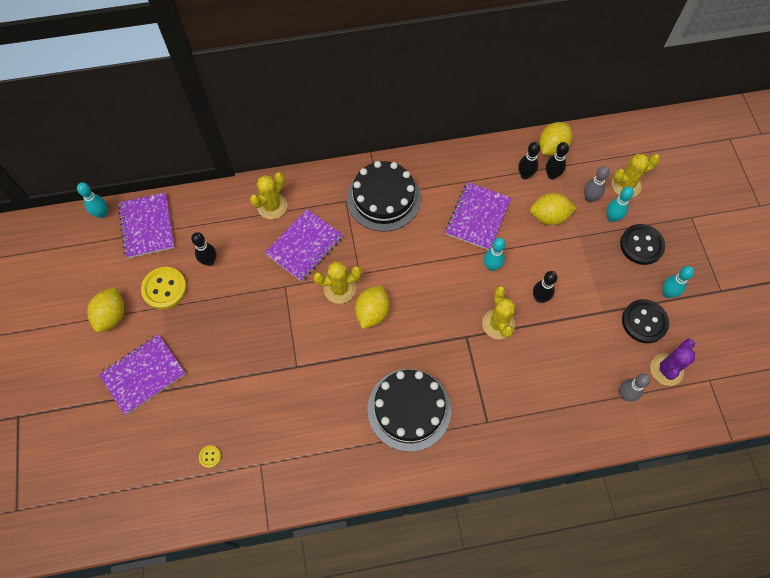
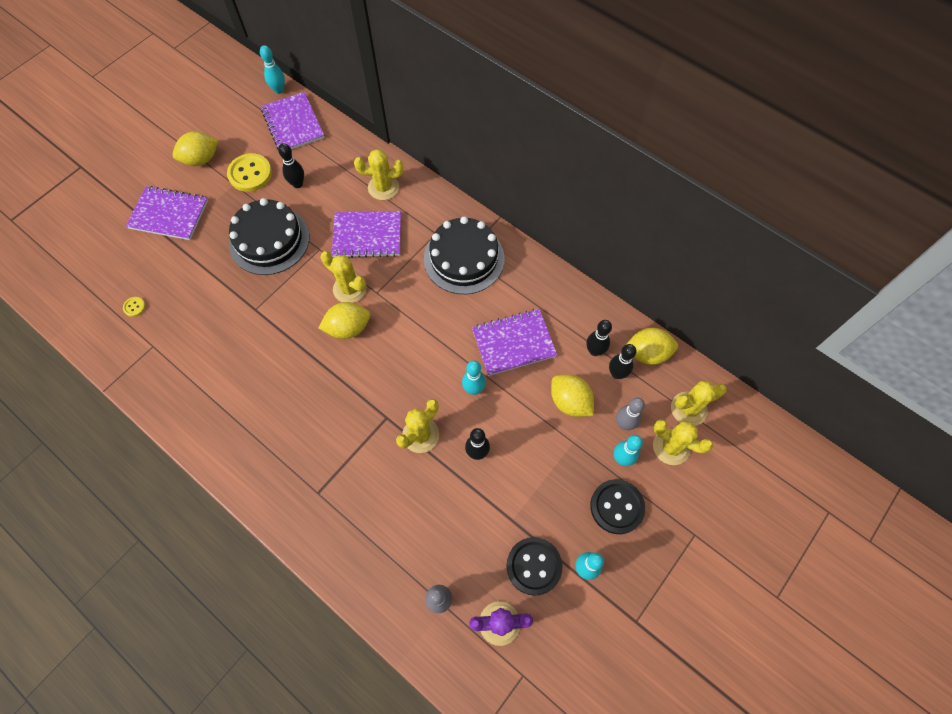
camera: 50 degrees right, 0 degrees up
purple notebook [118,192,175,258] -> purple notebook turned 60 degrees counterclockwise [261,92,325,149]
black cake [367,369,451,452] -> black cake moved to [229,198,309,275]
none -> yellow cactus [671,381,727,426]

